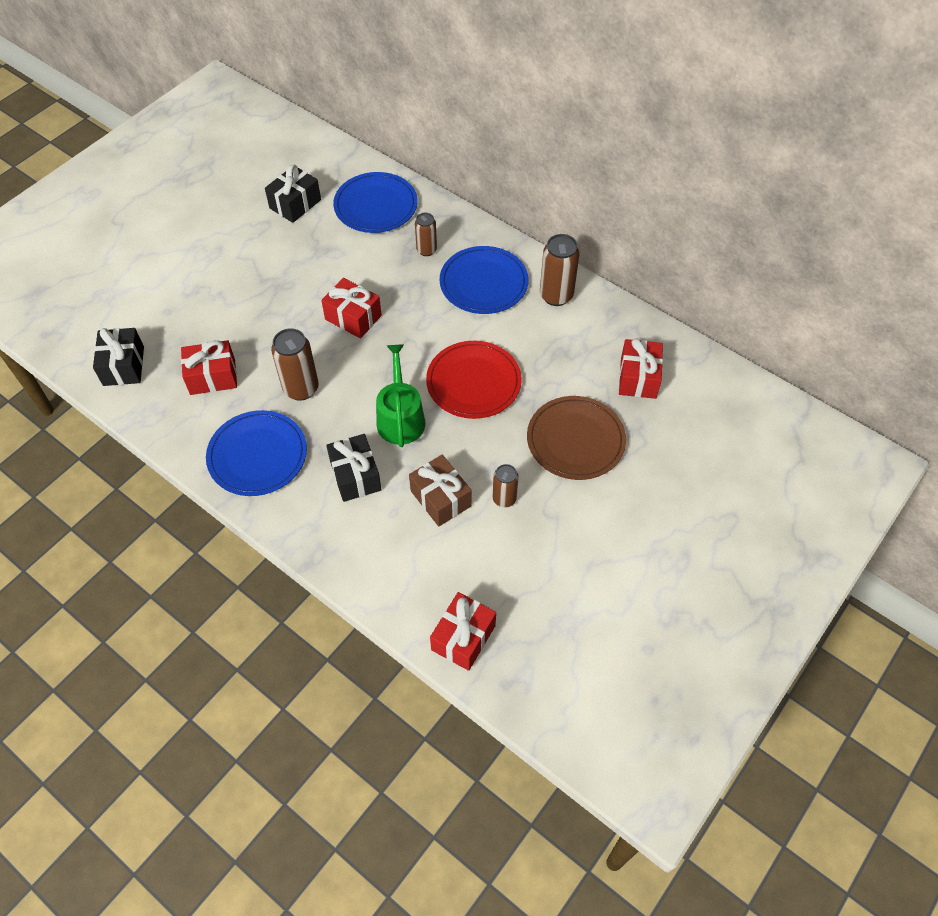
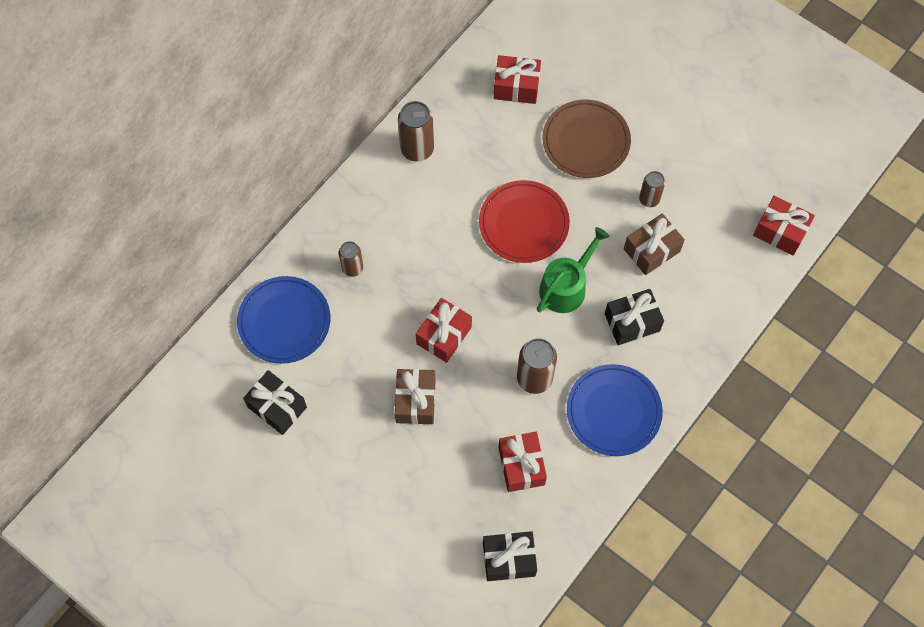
camera: 90 degrees left, 10 degrees up
green watering can [376,344,425,447] -> green watering can turned 135 degrees clockwise [537,227,610,313]
blue plate [440,246,529,314] -> none
none -> brown gift [395,369,435,424]

